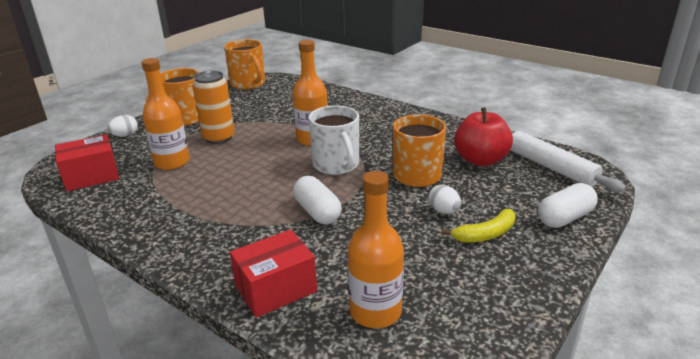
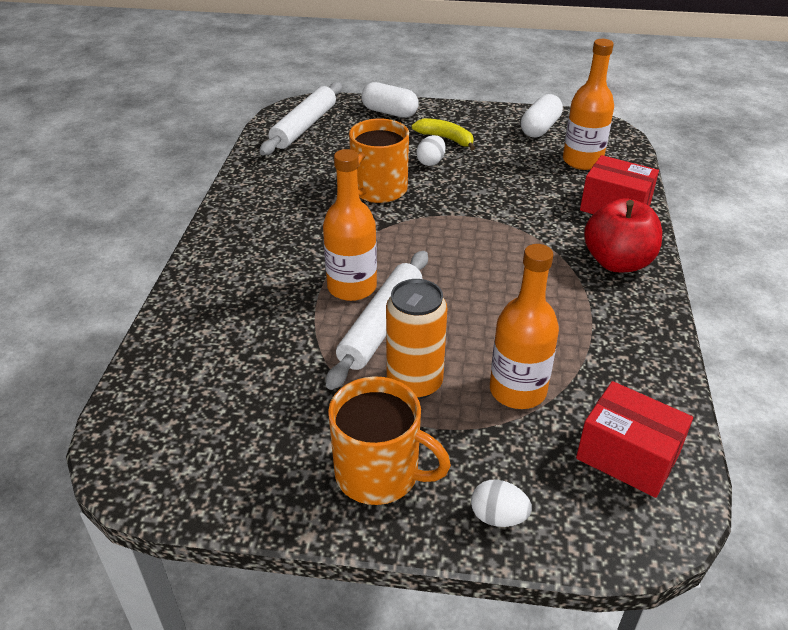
camera: 120 degrees left, 10 degrees up
orange mug [224,39,265,90] -> none
white capsule [293,176,342,224] -> white capsule moved to [521,94,563,138]
white mug [309,105,359,175] -> none
red apple [454,107,513,167] -> red apple moved to [584,198,662,272]
none -> white rolling pin [326,251,428,390]

